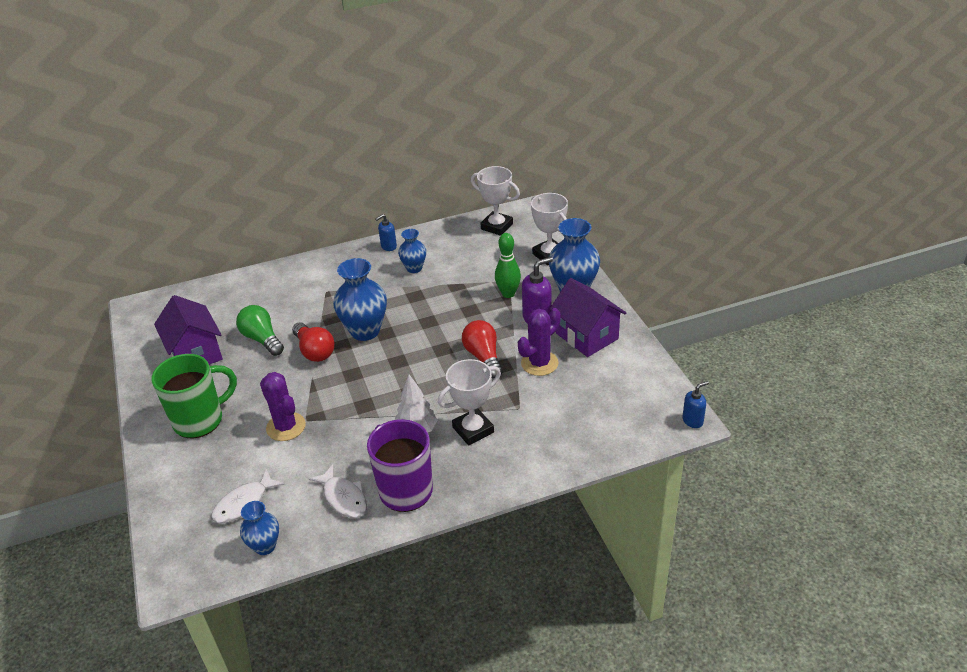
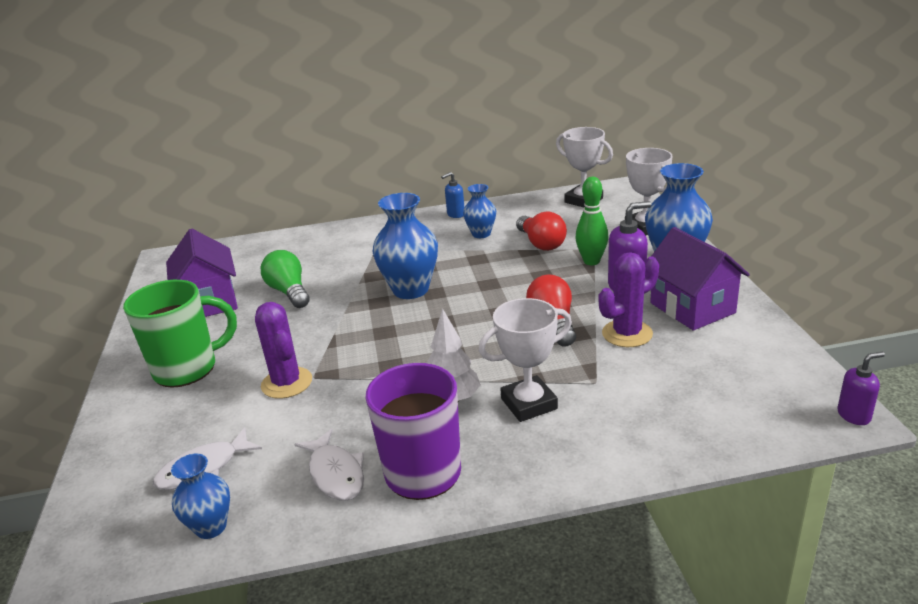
camera: 10 degrees right, 10 degrees down
red light bulb [292,322,335,362] -> red light bulb moved to [516,211,567,251]
blue soap dispenser [682,381,709,428] -> purple soap dispenser [837,352,885,425]

